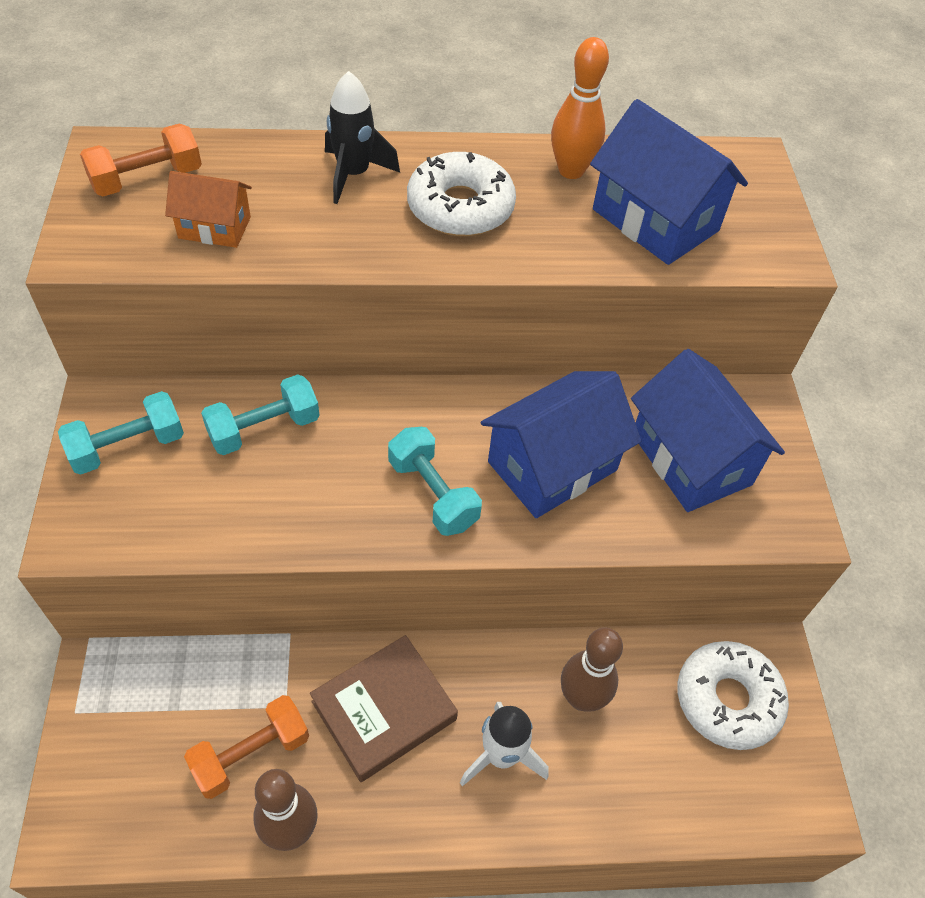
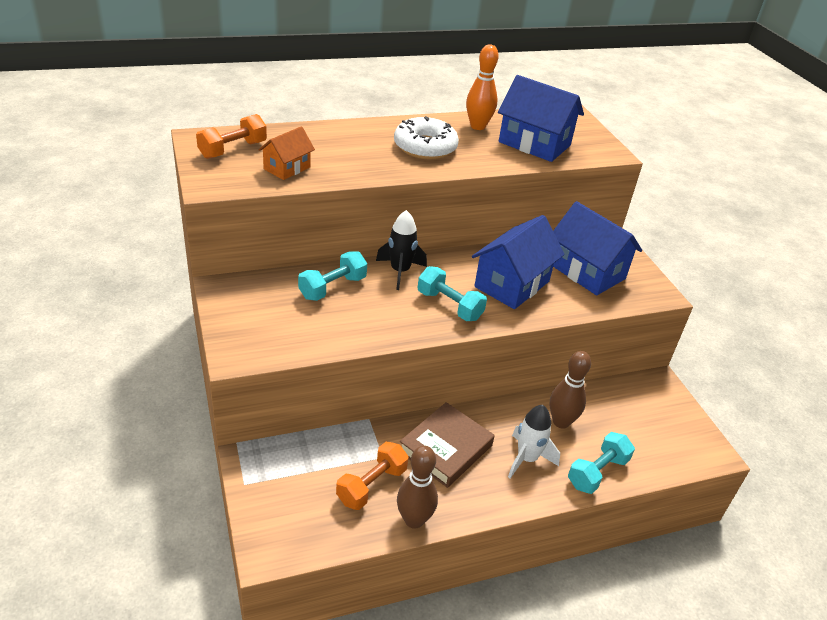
camera: 15 degrees left, 15 degrees down
turquoise dumbbell [58,391,184,474] -> turquoise dumbbell moved to [568,432,635,494]
orange house [165,171,252,248] -> orange house turned 45 degrees counterclockwise [258,126,315,180]
black rocket [325,71,400,204] -> black rocket moved to [376,210,427,290]
white donut [677,641,789,750] -> none

